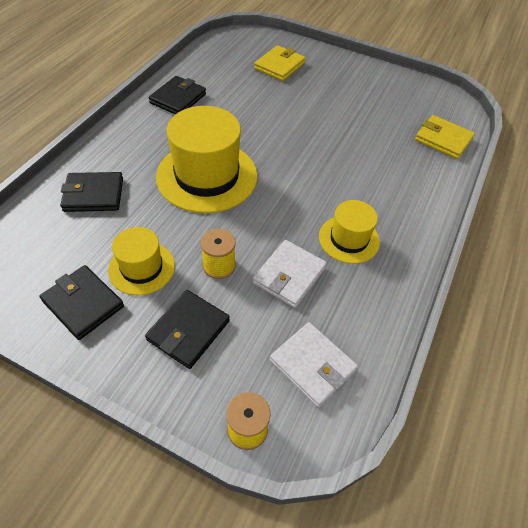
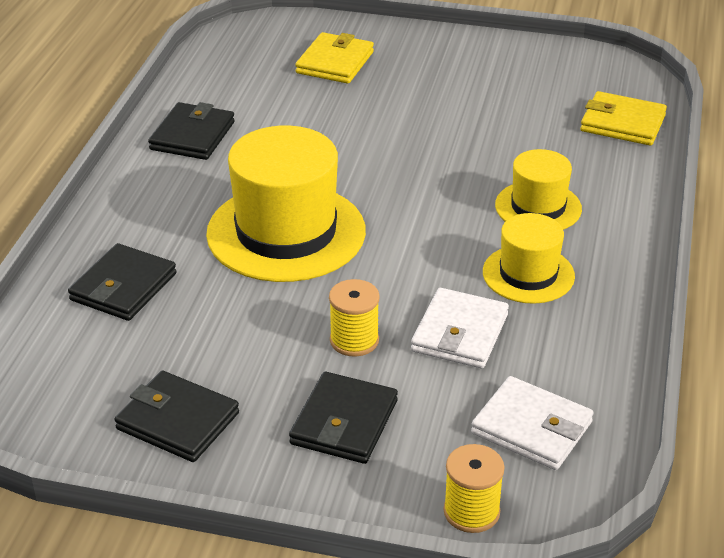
camera: 10 degrees left, 15 degrees down
black wallet [60,172,123,212] -> black wallet turned 45 degrees counterclockwise [68,243,176,321]
yellow hat [108,227,175,295] -> yellow hat moved to [495,149,582,230]

